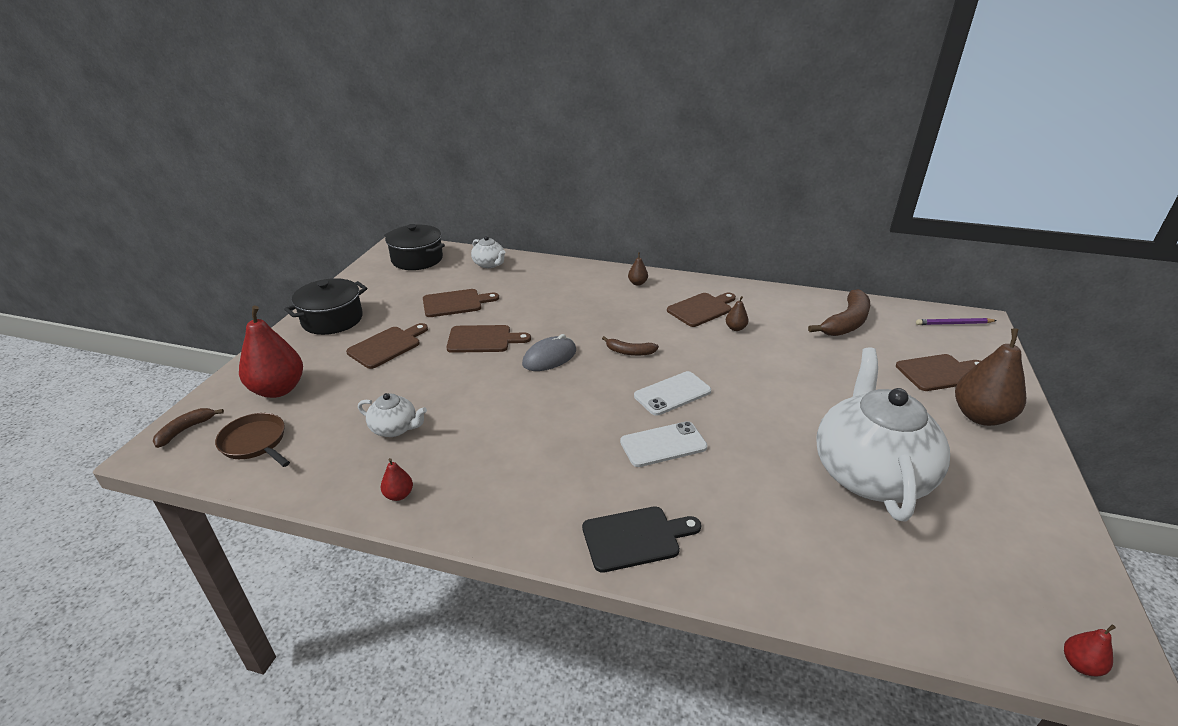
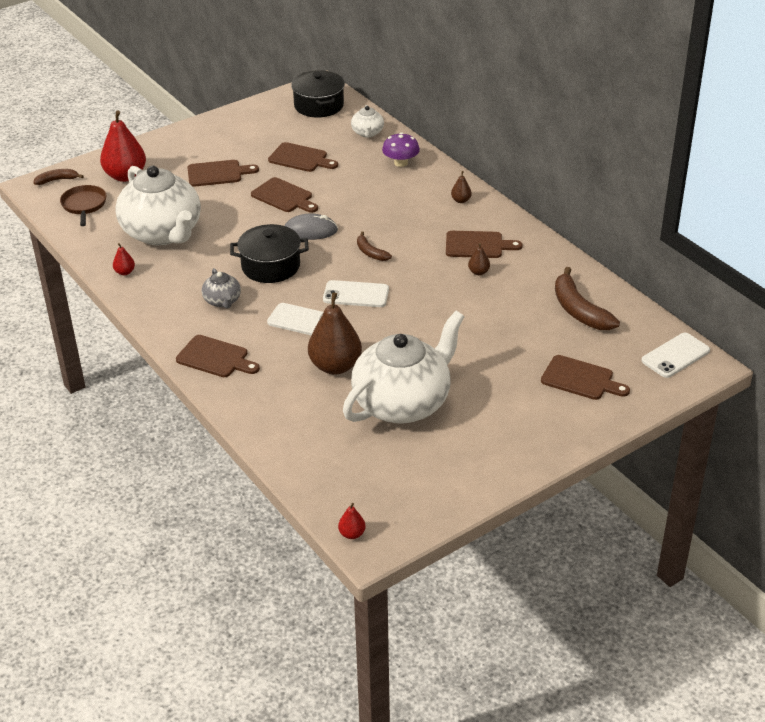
camera: 40 degrees right, 5 degrees up
black pot [284,278,367,335] -> black pot moved to [230,224,309,283]
white teapot [358,393,427,437] -> white teapot [115,166,201,245], size x2.29
black cutting board [582,506,701,573] -> brown cutting board [176,335,260,377]
brown banana [808,289,870,336] -> brown banana turned 75 degrees clockwise [555,267,620,330]
purple pencil [916,318,997,325] -> white phone [641,333,710,378]
brown pear [955,329,1026,426] -> brown pear moved to [308,292,362,375]
none -> grey teapot [202,268,241,309]
none -> purple mushroom [382,132,420,167]

